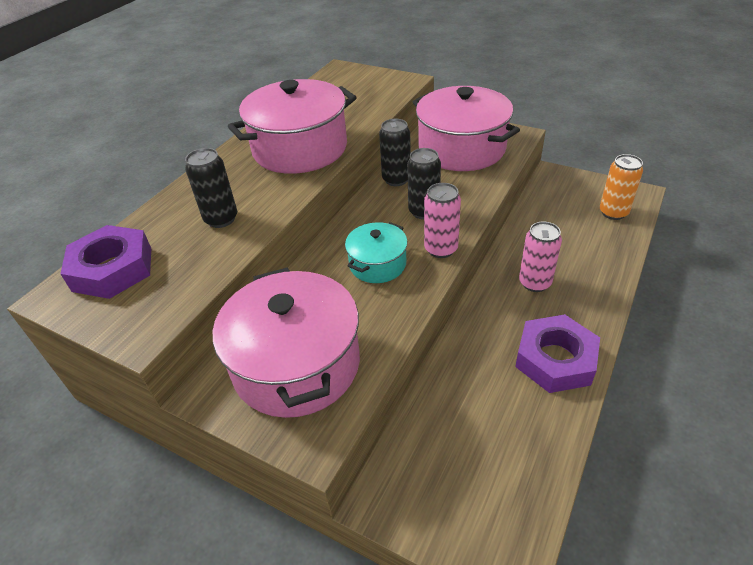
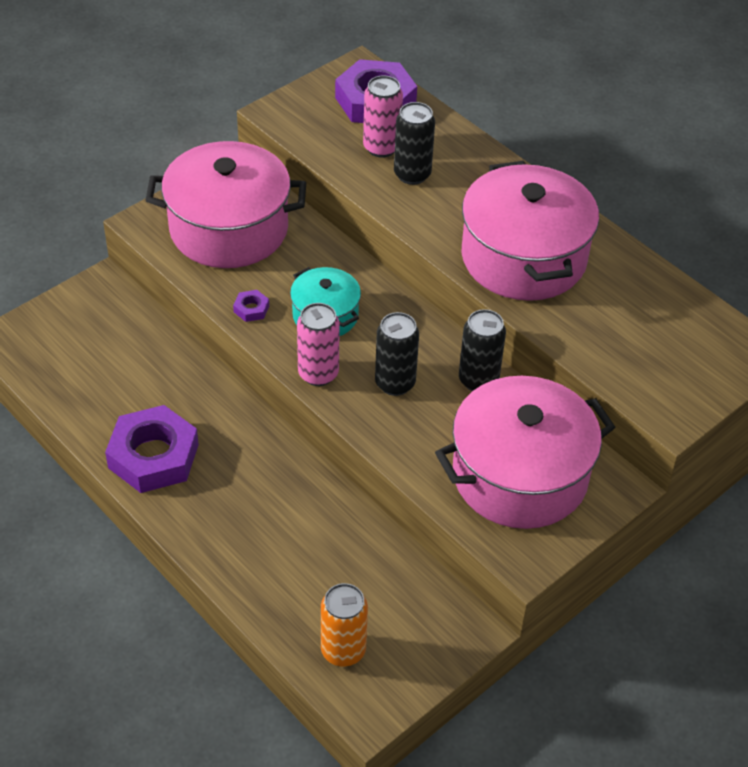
camera: 105 degrees right, 5 degrees up
pink can [519,221,562,292] -> pink can moved to [363,76,403,158]
none -> purple nut [233,290,269,322]

